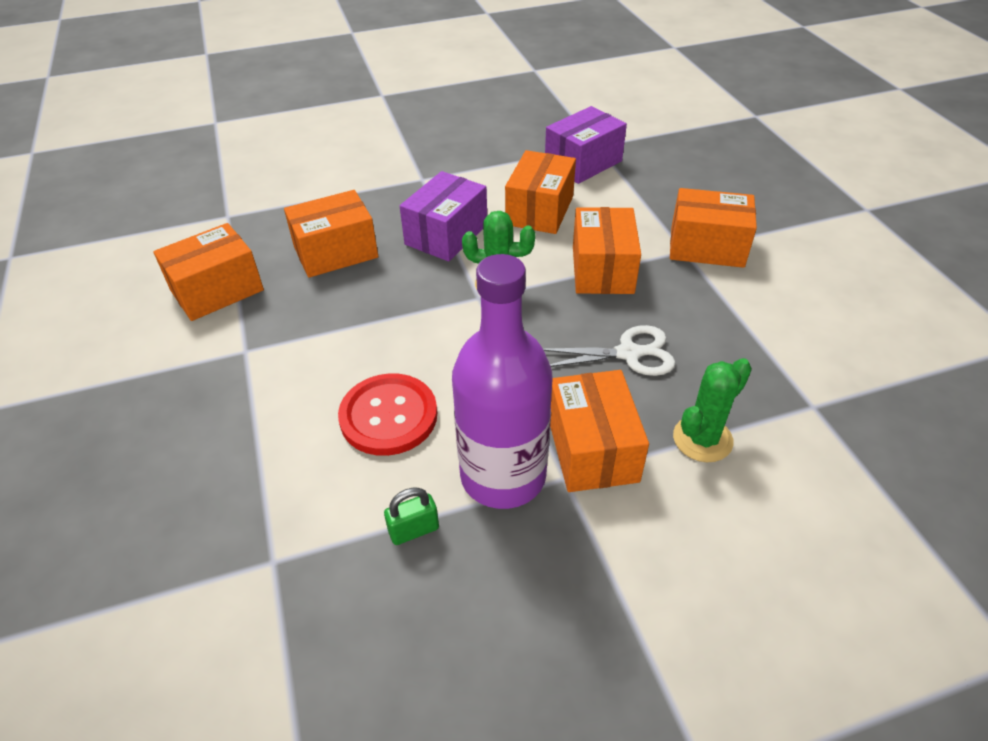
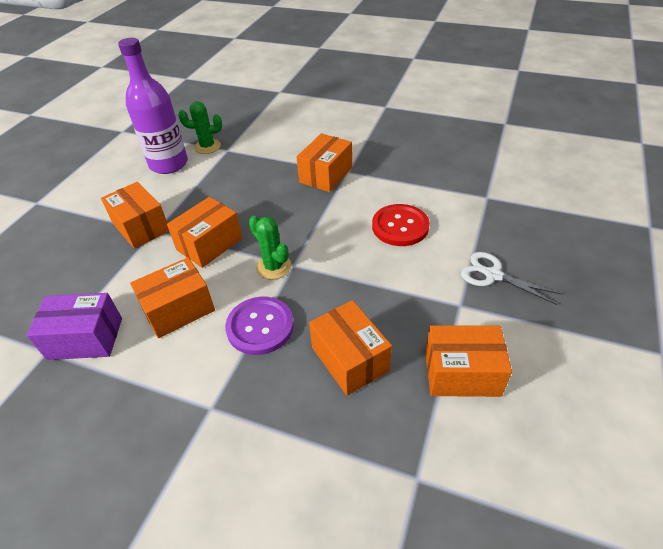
camera: 140 degrees left, 0 degrees up
orange box [284,190,378,278] -> orange box turned 45 degrees clockwise [309,300,392,396]
green padlock [384,488,439,545] -> none
purple box [400,171,487,261] -> purple button [225,297,294,355]
purple bottle [452,254,553,509] -> purple bottle moved to [118,38,188,174]
white scissors [543,325,675,376] -> white scissors moved to [461,252,562,305]
green cactus [673,358,752,462] -> green cactus moved to [178,101,222,154]

